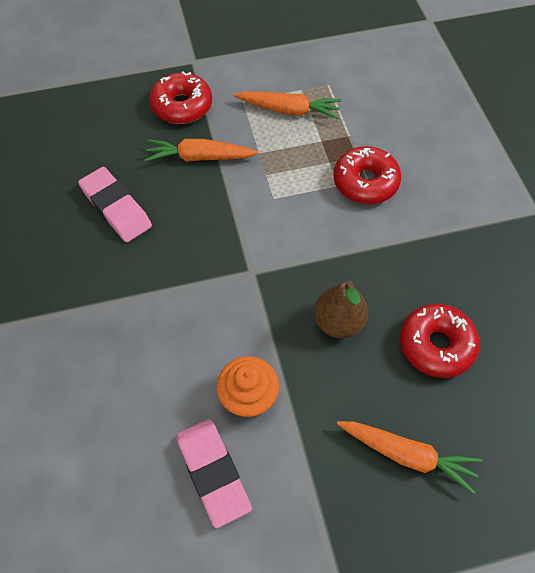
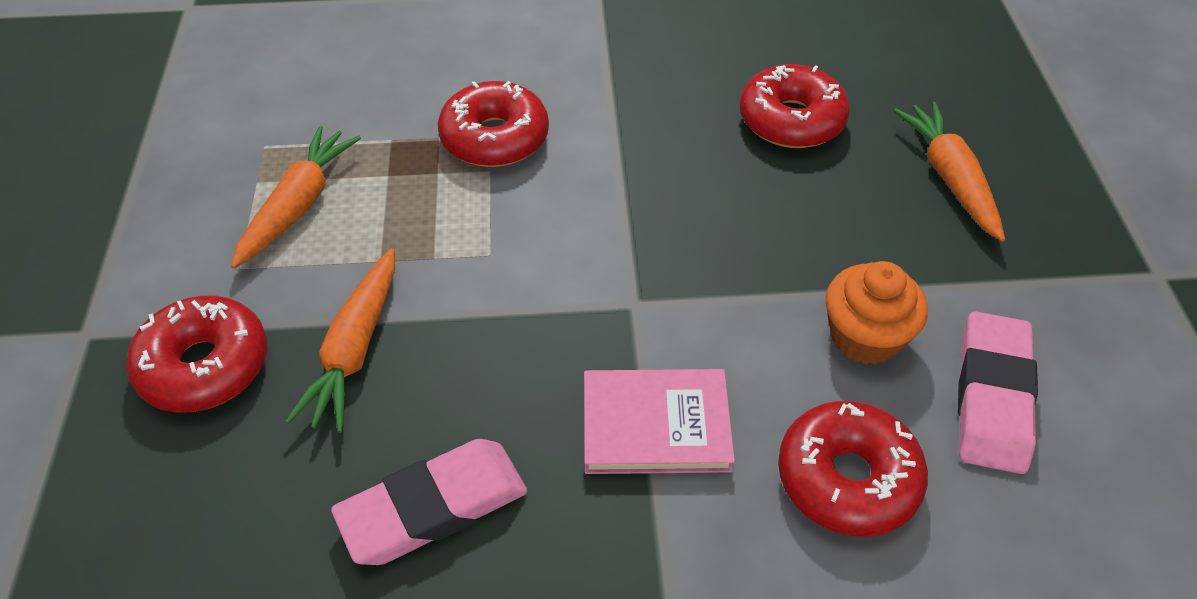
camera: 80 degrees left, 10 degrees down
pink eraser [176,419,252,528] -> pink eraser turned 60 degrees counterclockwise [958,311,1038,474]
brown pear [314,281,368,338] -> none
orange carrot [337,421,482,494] -> orange carrot turned 45 degrees counterclockwise [893,102,1005,242]
none -> pink book [584,369,735,474]
none -> red donut [778,401,928,537]

